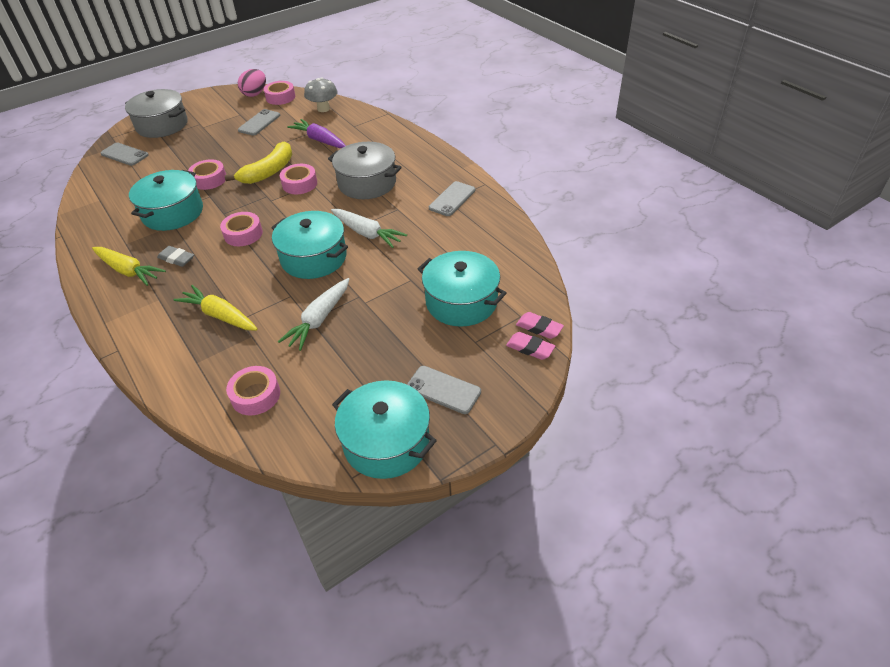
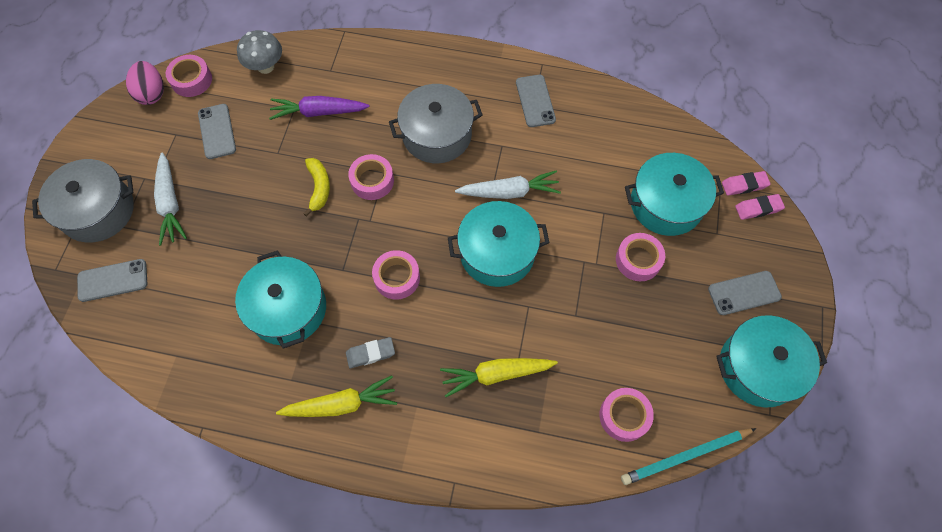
camera: 45 degrees left, 20 degrees up
pink tape [188,159,226,190] -> pink tape moved to [616,233,665,281]
yellow banana [225,142,292,184] -> yellow banana [303,158,330,217], size x0.65
white carrot [278,278,349,351] -> white carrot moved to [154,153,187,246]
none -> turquoise pencil [621,428,756,485]

